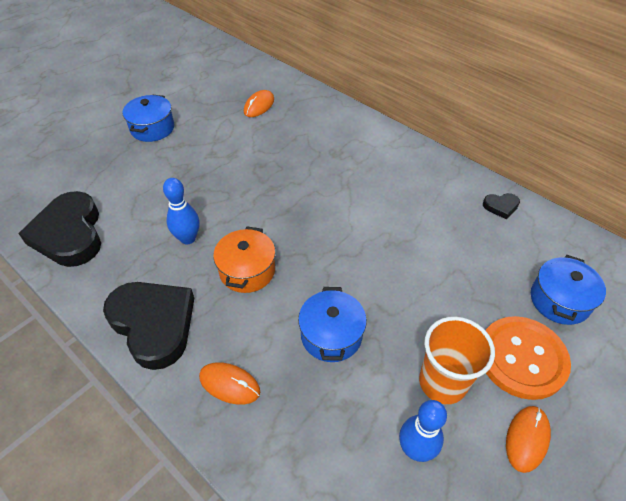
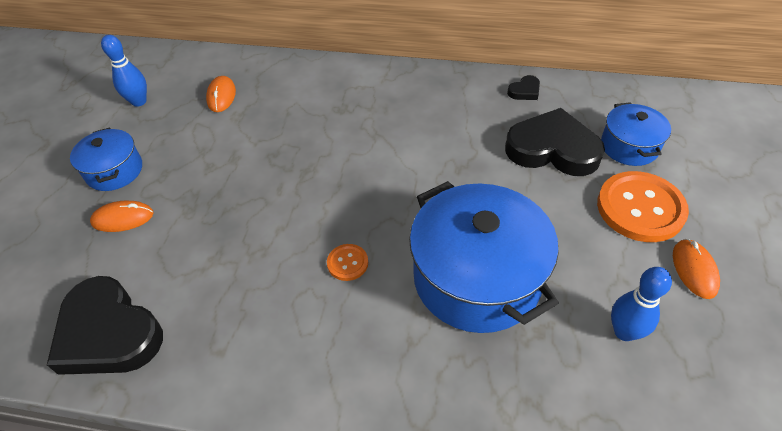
camera: 30 degrees left, 0 degrees up
black heart [103,282,194,370] -> black heart moved to [505,108,605,176]
blue bowling pin [163,178,200,244] -> blue bowling pin moved to [101,35,147,107]
orange mouse [199,362,260,405] -> orange mouse moved to [90,201,154,232]
orange pot [213,226,275,293] -> orange button [327,244,368,281]
blue pot [298,287,367,362] -> blue pot [409,181,559,333], size x1.89
orange cup [419,317,495,404] -> none

